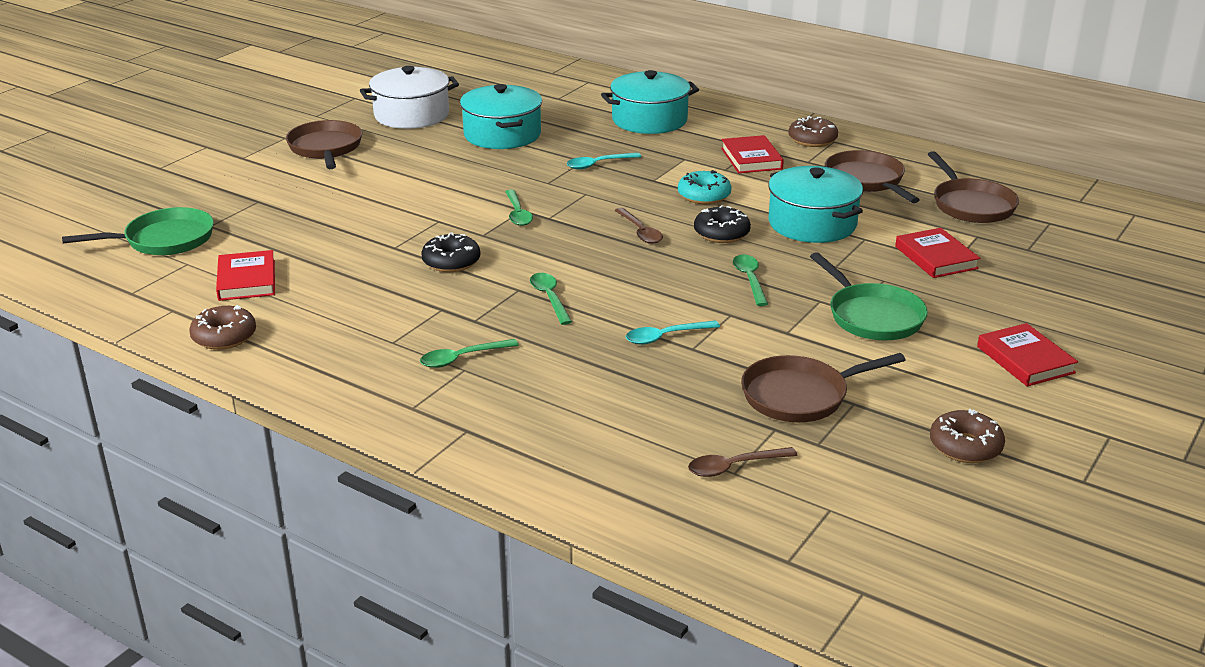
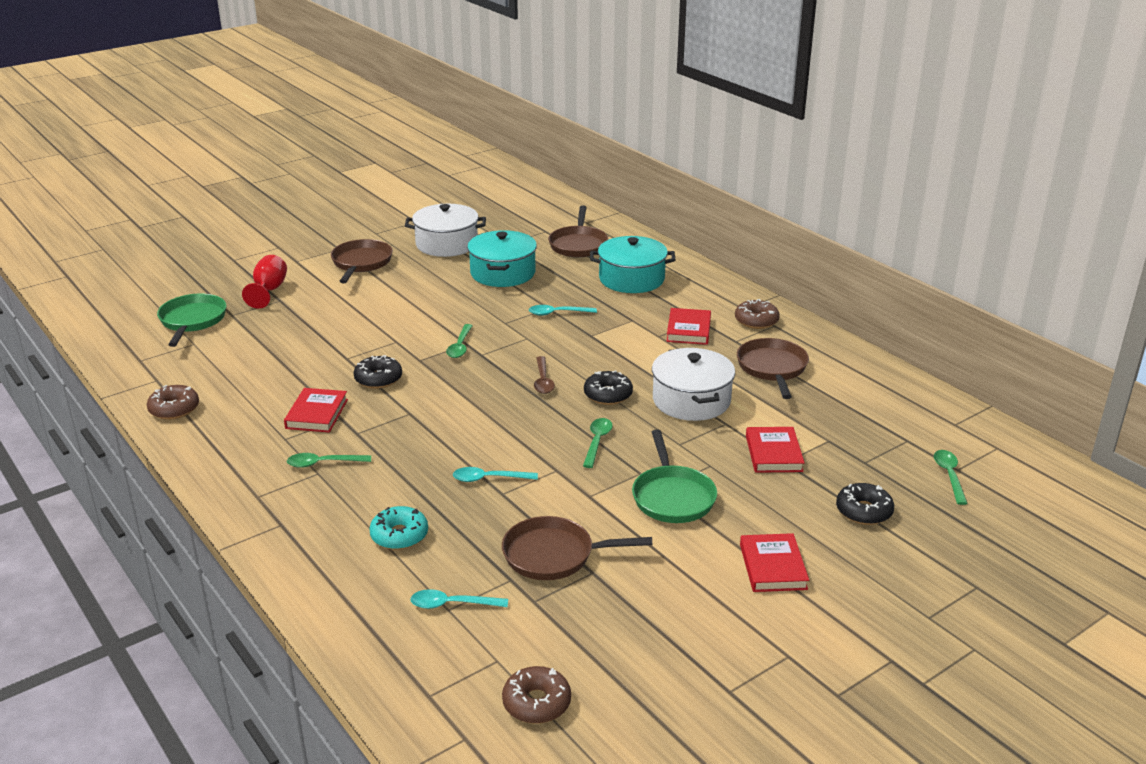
camera: 20 degrees right, 0 degrees up
green pan [62,207,214,255] -> green pan turned 90 degrees counterclockwise [157,293,227,347]
red book [216,250,275,301] -> red book moved to [284,388,348,432]
green spoon [530,273,572,325] -> green spoon moved to [934,450,968,505]
turquoise donut [678,170,732,204] -> turquoise donut moved to [369,506,428,550]
brown spoon [688,447,797,477] -> turquoise spoon [410,589,508,609]
turquoise pot [769,166,863,243] -> white pot [652,348,735,421]
brown pan [928,151,1019,223] -> brown pan moved to [548,206,608,257]
brown donut [930,409,1005,463] -> brown donut moved to [502,666,571,724]
none -> red goblet [242,255,287,309]
none -> black donut [836,483,894,525]

